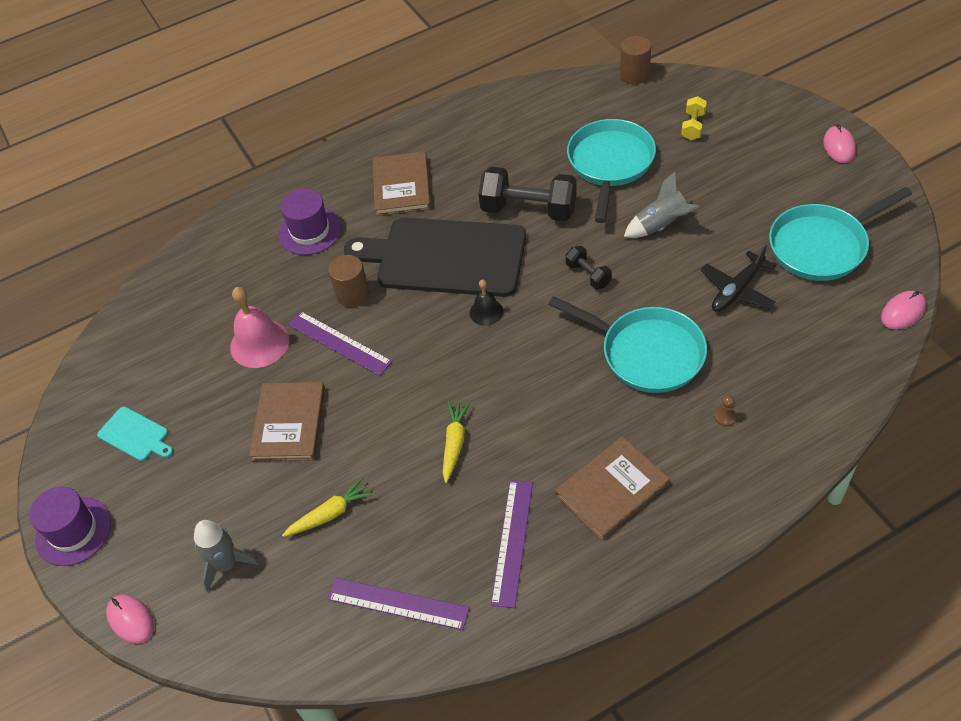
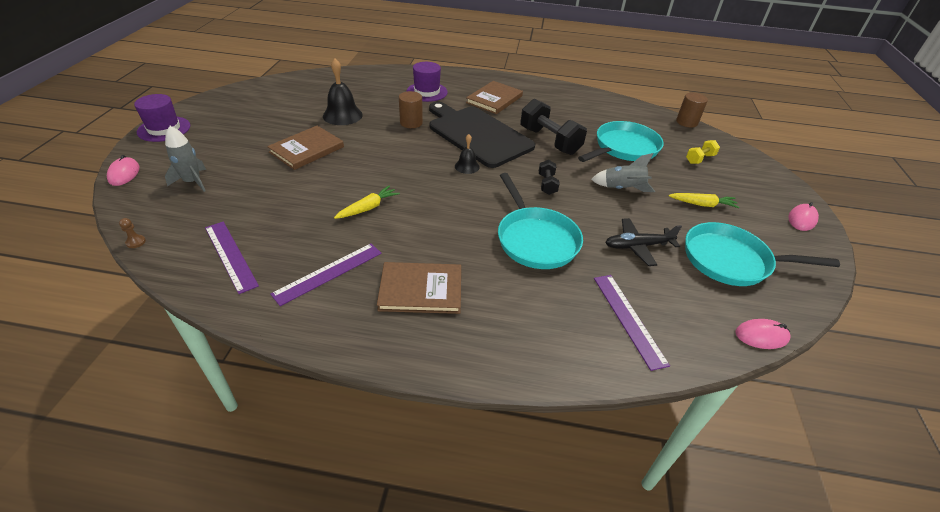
camera: 30 degrees right, 10 degrees down
turquoise cutting board [97,407,173,461] -> none
pink bell [230,287,289,368] -> black bell [323,58,363,125]
yellow carrot [282,477,374,537] -> yellow carrot moved to [668,193,740,208]
purple ruler [288,311,392,376] -> purple ruler moved to [594,275,670,371]
brown pawn [715,395,736,427] -> brown pawn moved to [119,218,146,248]

